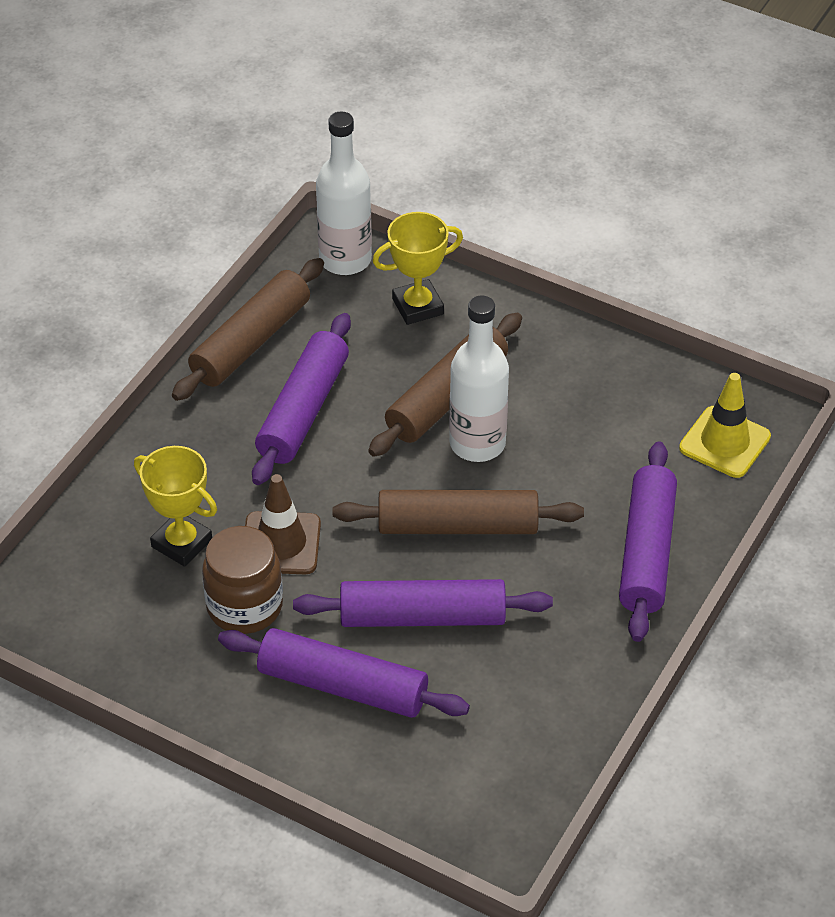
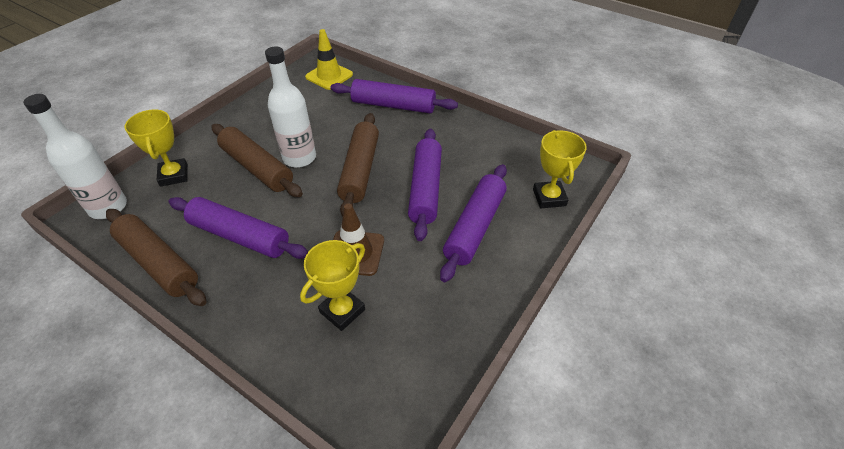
camera: 85 degrees left, 0 degrees up
brown jar [202,526,283,634] -> none
none -> yellow trophy [533,130,587,208]

